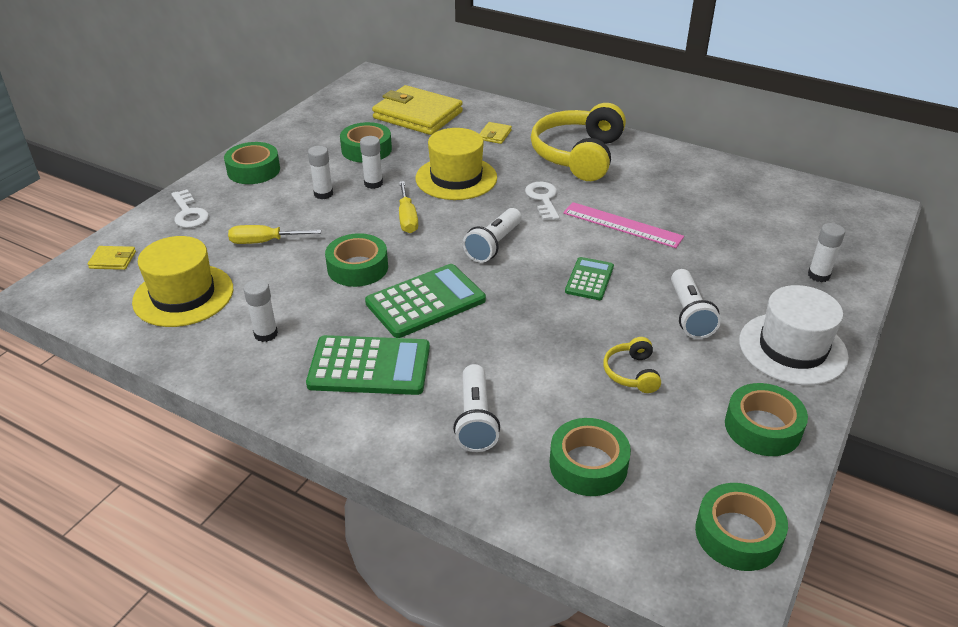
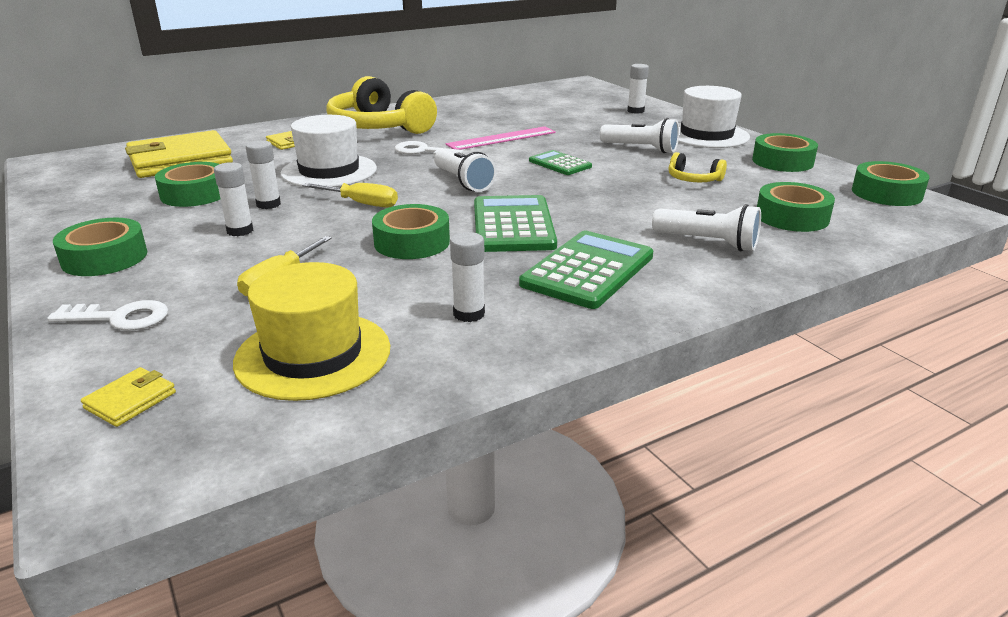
camera: 60 degrees left, 10 degrees down
yellow hat [416,128,497,200] -> white hat [281,115,377,188]

